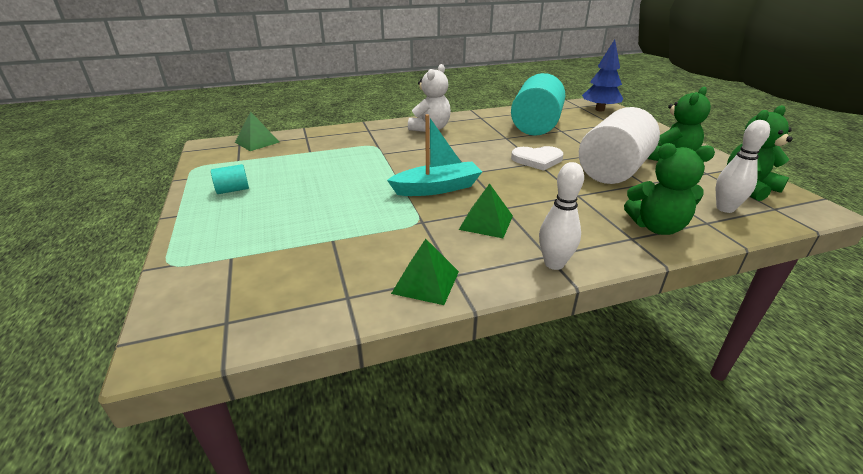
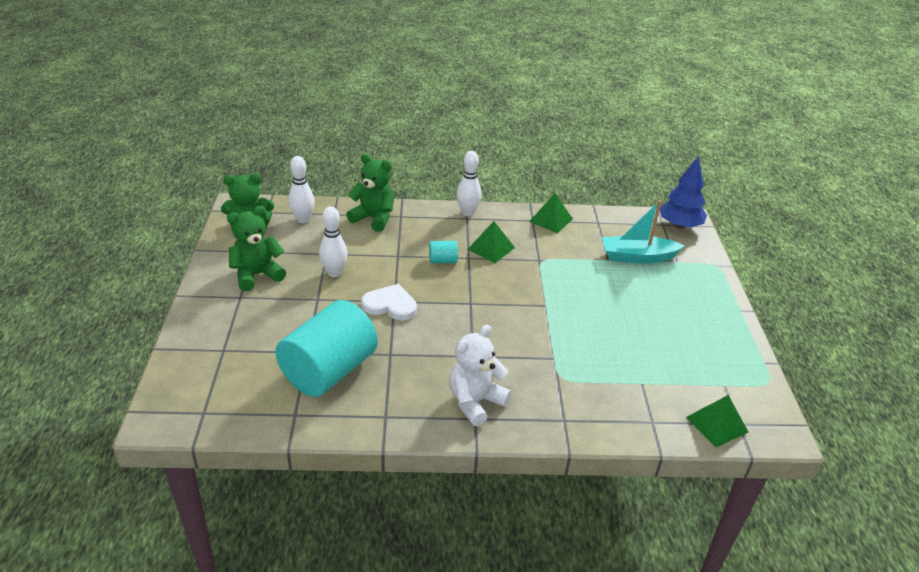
camera: 165 degrees left, 5 degrees up
turquoise cylinder [211,164,249,194] -> turquoise cylinder moved to [429,241,458,264]
turquoise boat [387,114,482,196] -> turquoise boat moved to [602,200,684,263]
white cylinder [579,107,660,184] -> white bowling pin [319,206,348,277]
blue tree [582,39,623,111] -> blue tree moved to [660,156,707,229]

